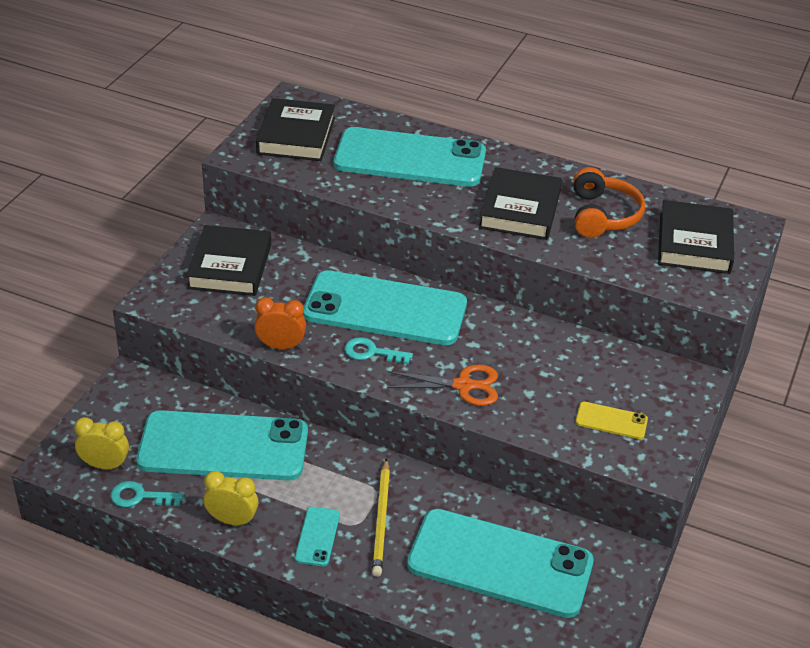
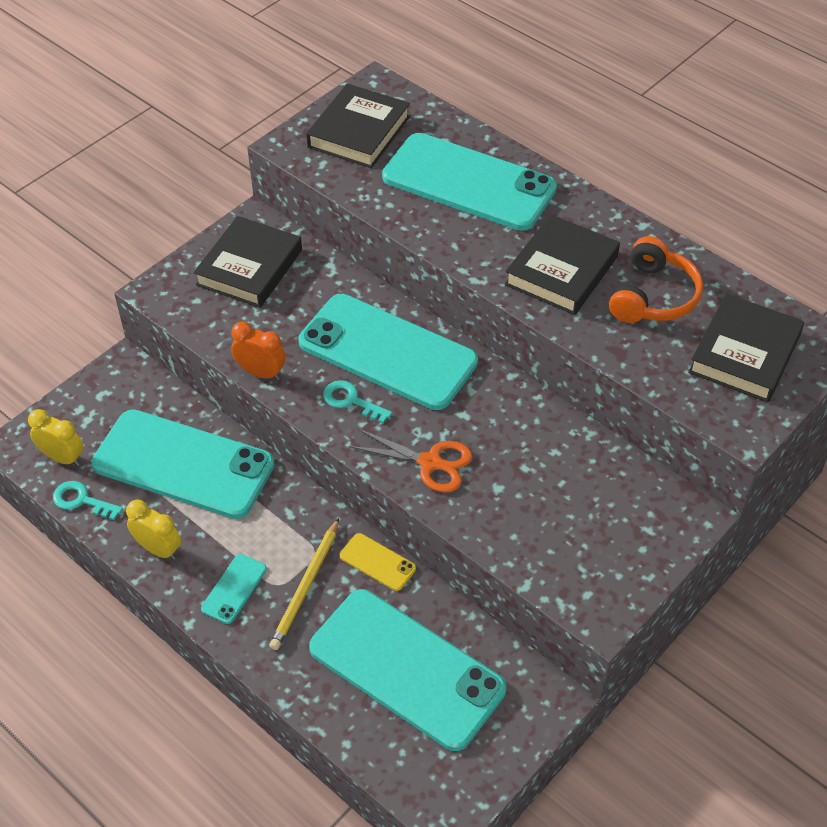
camera: 20 degrees right, 10 degrees up
yellow phone [575,402,648,439] -> yellow phone moved to [340,533,416,591]

